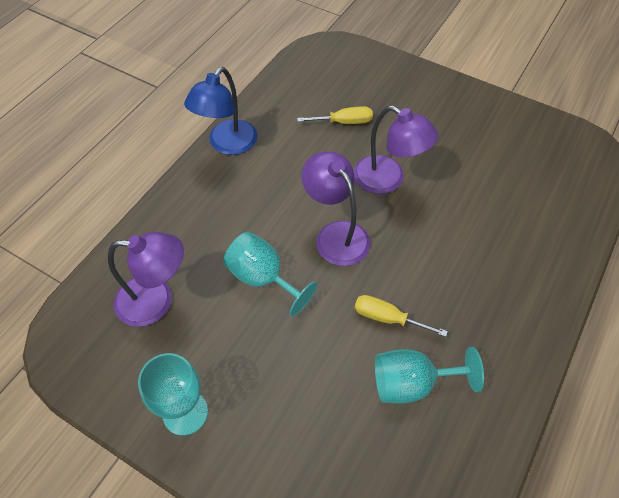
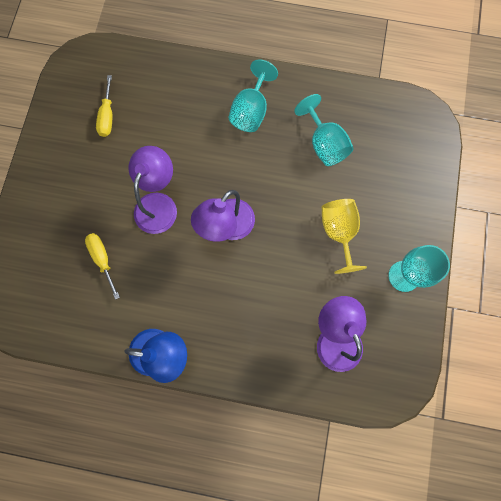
camera: 110 degrees left, 20 degrees up
turquoise goblet [223,232,318,317] -> turquoise goblet moved to [229,59,278,132]
yellow screwdriver [355,295,448,337] -> yellow screwdriver moved to [96,75,113,137]
none -> yellow goblet [322,199,367,274]

